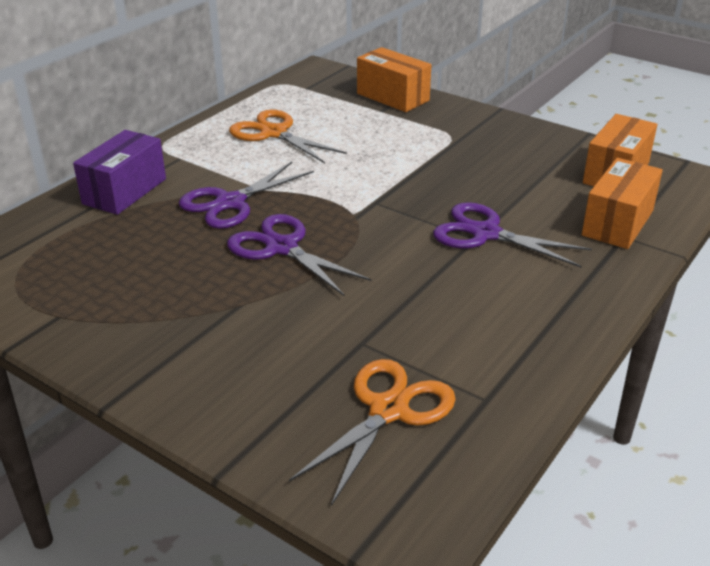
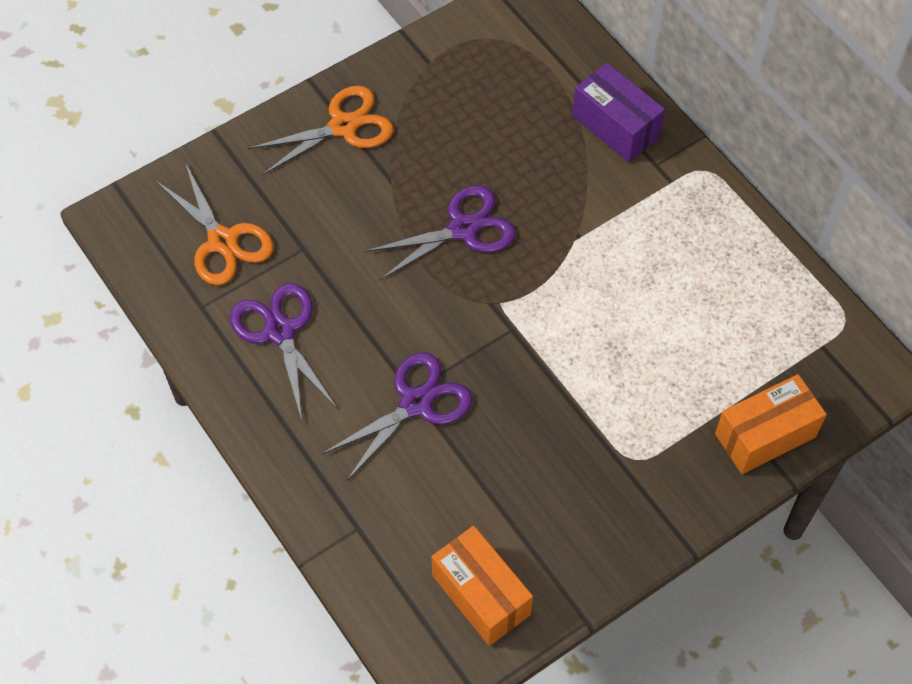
camera: 110 degrees right, 25 degrees up
purple scissors [179,162,314,229] -> purple scissors moved to [230,283,337,421]
orange scissors [229,109,347,163] -> orange scissors moved to [248,85,394,175]
orange box [582,158,663,249] -> none

